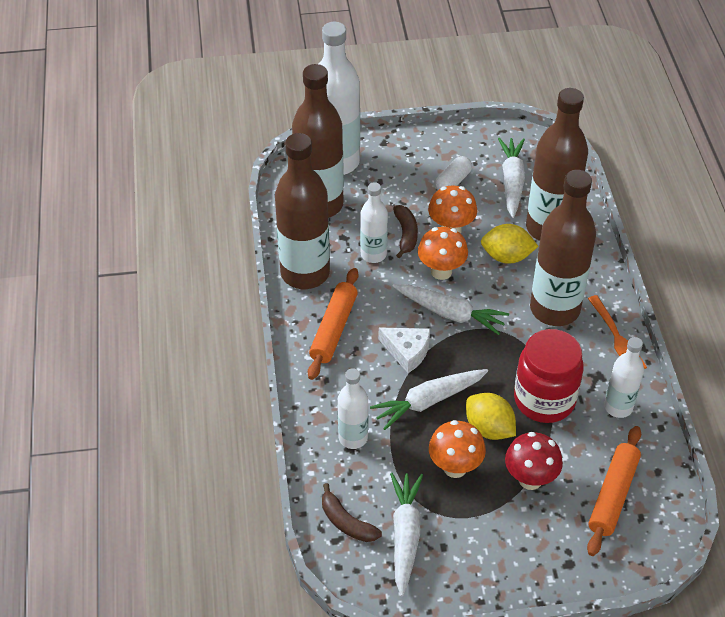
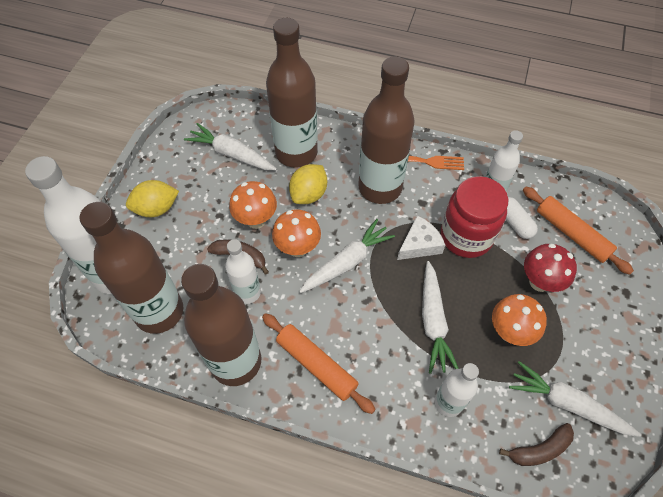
camera: 65 degrees left, 10 degrees up
white cheese [379,327,430,373] -> white cheese moved to [397,216,445,260]
white capsule [435,156,472,190] -> white capsule moved to [506,197,538,239]
yellow lemon [466,393,516,440] -> yellow lemon moved to [126,180,179,217]

